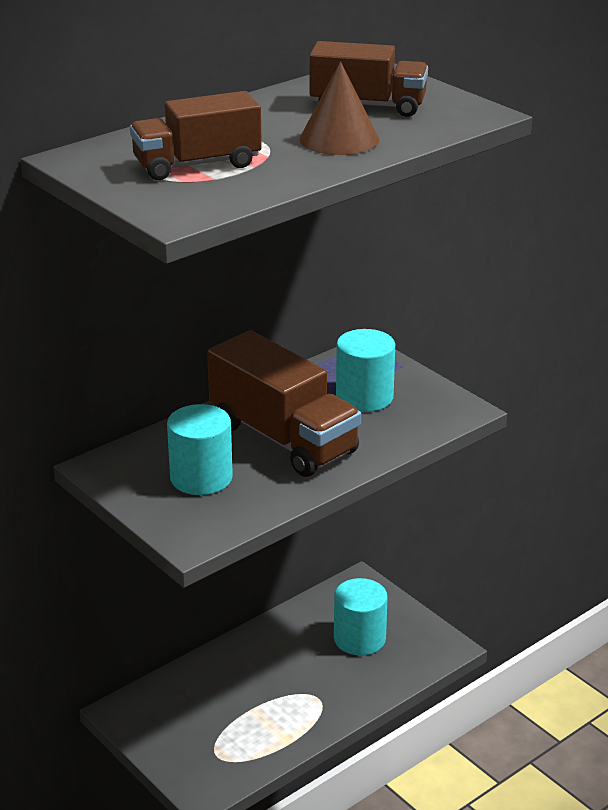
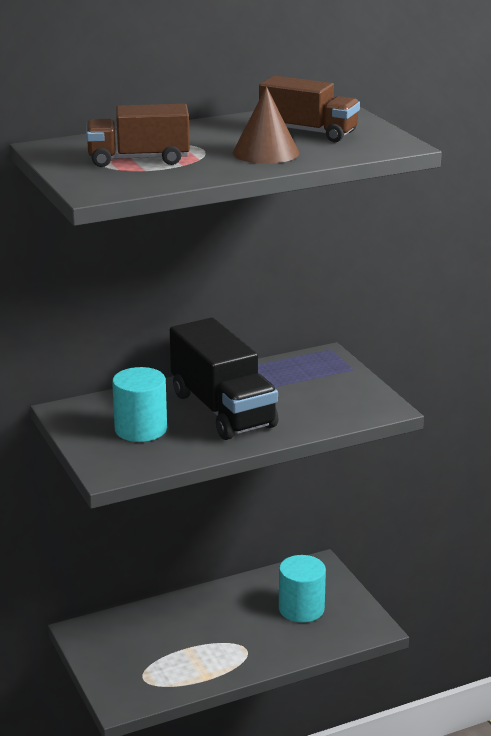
camera: 15 degrees right, 5 degrees down
brown truck [207,330,361,477] -> black truck [170,318,278,440]
turquoise cylinder [336,329,395,412] -> none

